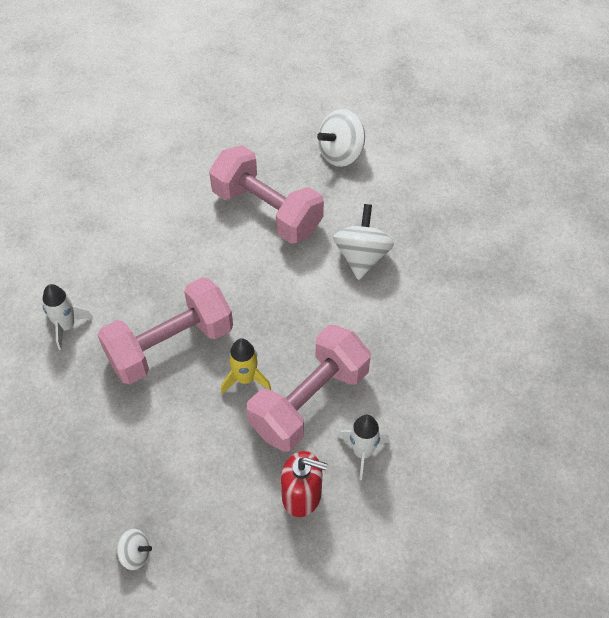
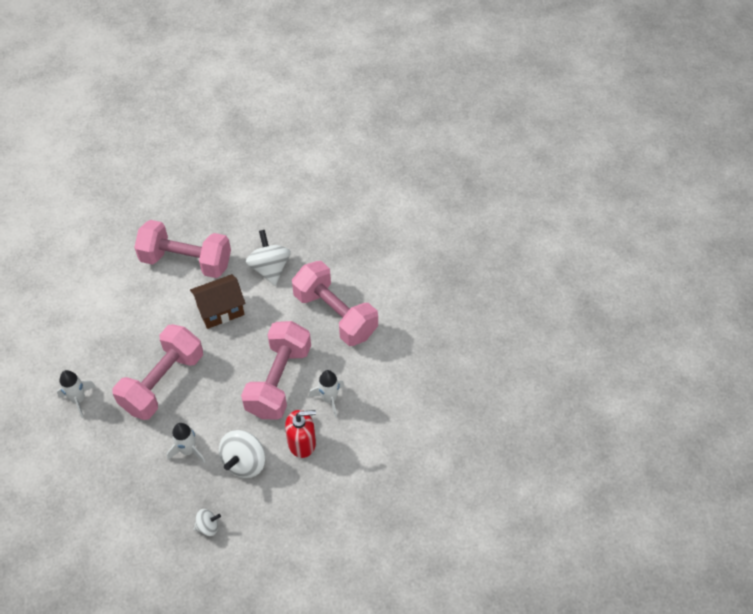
camera: 25 degrees left, 0 degrees up
yellow rocket [221,338,271,394] -> none
white spinning top [317,109,365,167] -> white spinning top moved to [219,430,266,478]
none -> white rocket [167,423,206,463]
none -> brown house [190,274,245,329]
none -> pink dumbbell [292,261,378,346]

